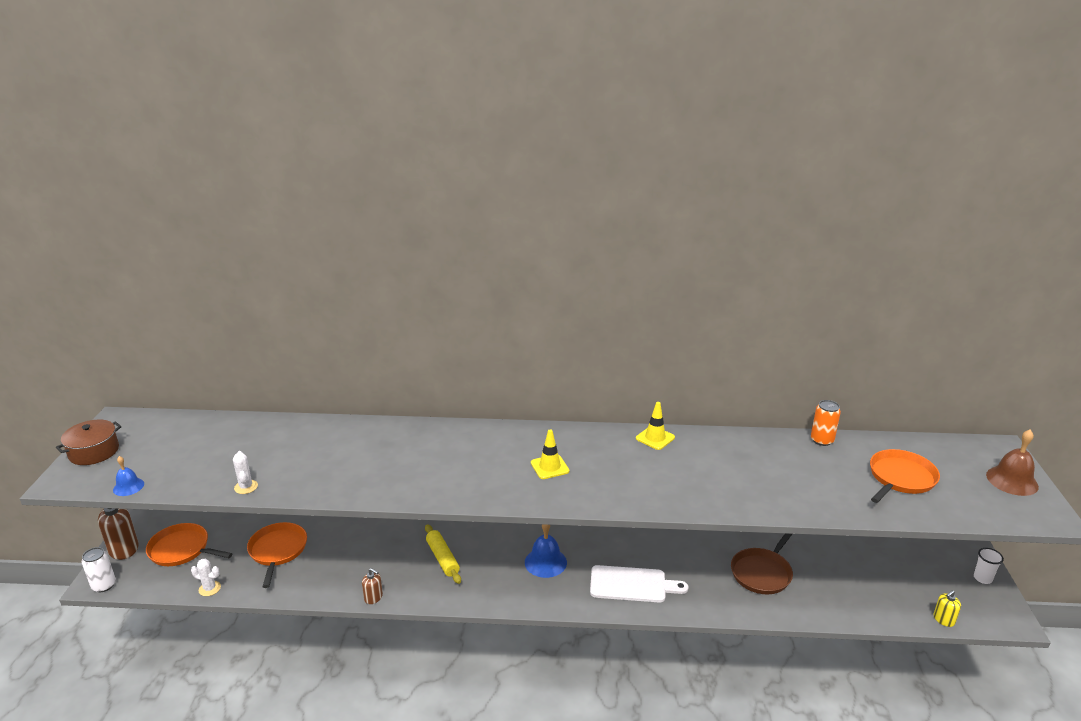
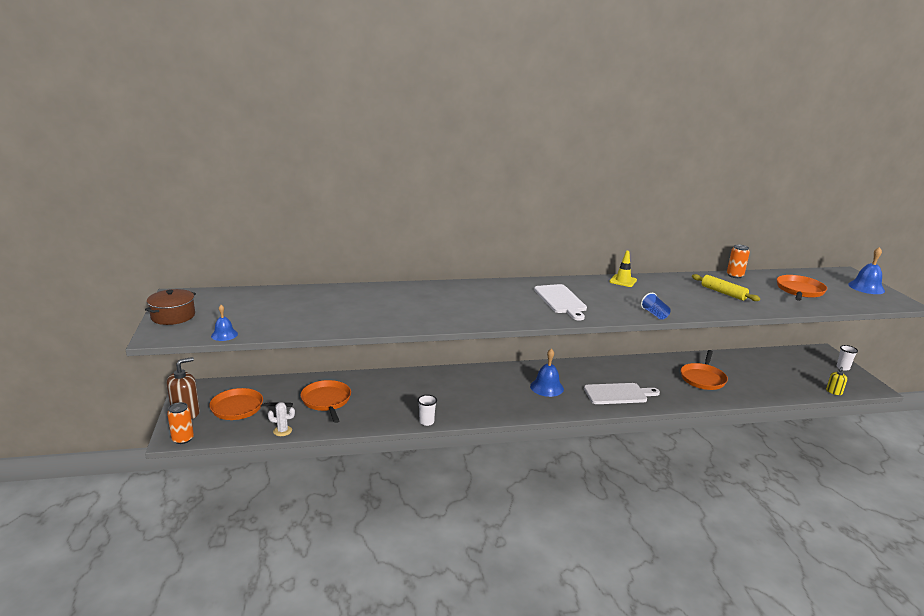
camera: 15 degrees left, 5 degrees down
white can [82,547,116,592] -> orange can [167,402,194,444]
white cactus [233,451,258,494] -> none
brown soap dispenser [362,568,383,604] -> white cup [418,395,437,426]
yellow rolling pin [425,524,461,584] -> yellow rolling pin moved to [692,274,760,301]
yellow traffic cone [531,429,570,479] -> white cutting board [534,284,587,320]
brown pan [731,534,793,594] -> orange pan [681,350,728,390]
brown bell [986,430,1039,496] -> blue bell [848,247,885,294]
none -> blue cup [641,293,671,320]

